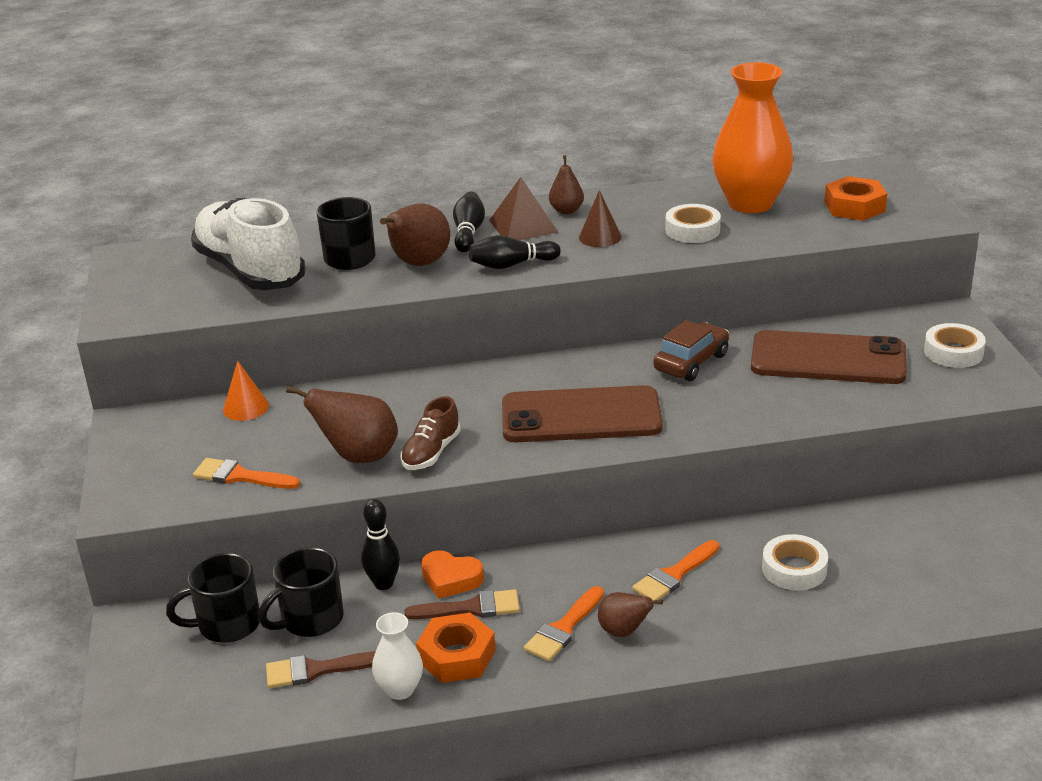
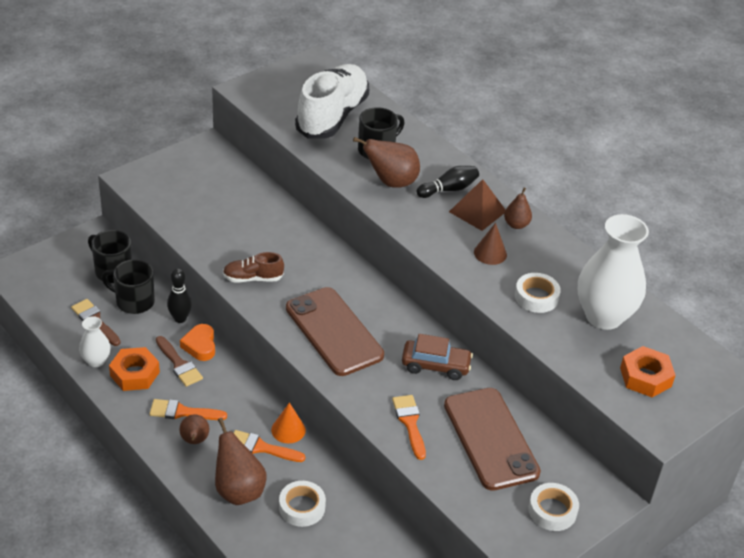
camera: 55 degrees right, 10 degrees up
orange brush [193,458,300,489] -> orange brush moved to [392,395,426,460]
orange cone [223,361,269,421] -> orange cone moved to [271,403,306,444]
brown pear [286,386,398,463] -> brown pear moved to [215,418,266,505]
black bowling pin [469,235,561,269] -> none
orange vase [712,62,793,213] -> white vase [578,214,649,330]

